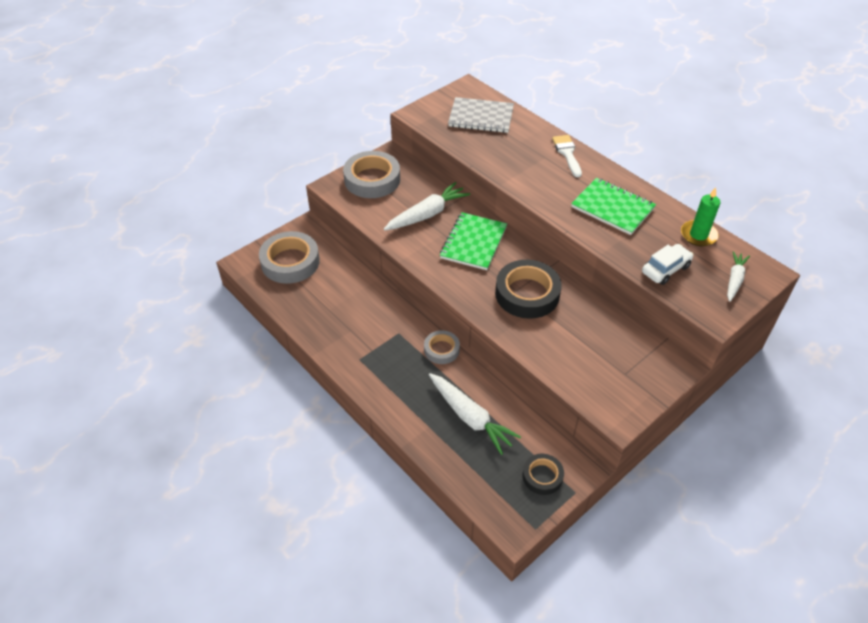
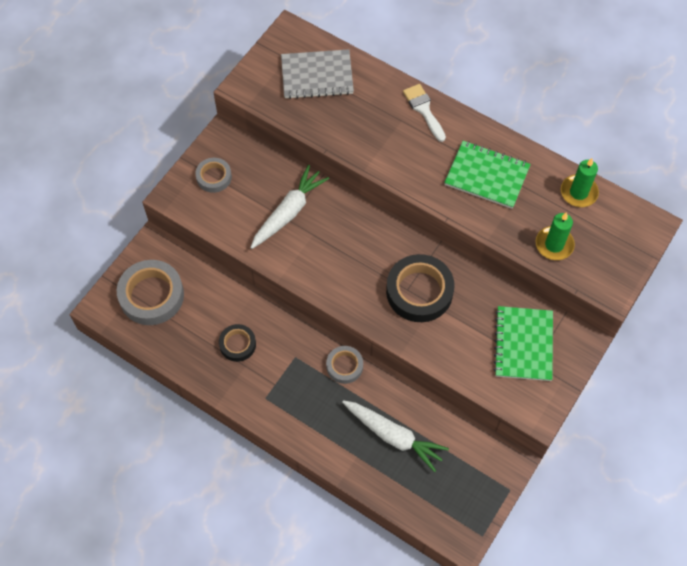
camera: 15 degrees left, 15 degrees up
grey tape [343,151,400,198] -> grey tape [195,158,232,193], size x0.56
green notebook [440,212,507,270] -> green notebook moved to [493,306,553,381]
black tape [522,454,564,495] -> black tape moved to [219,324,256,362]
white car [642,244,693,285] -> green candle [536,212,575,260]
white carrot [727,251,750,302] -> none

